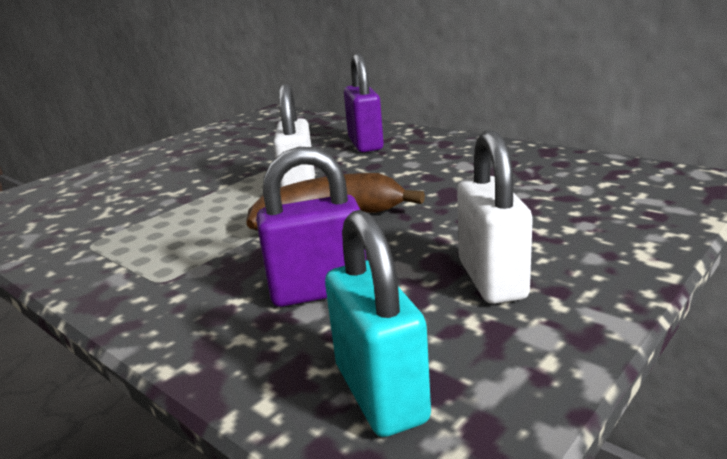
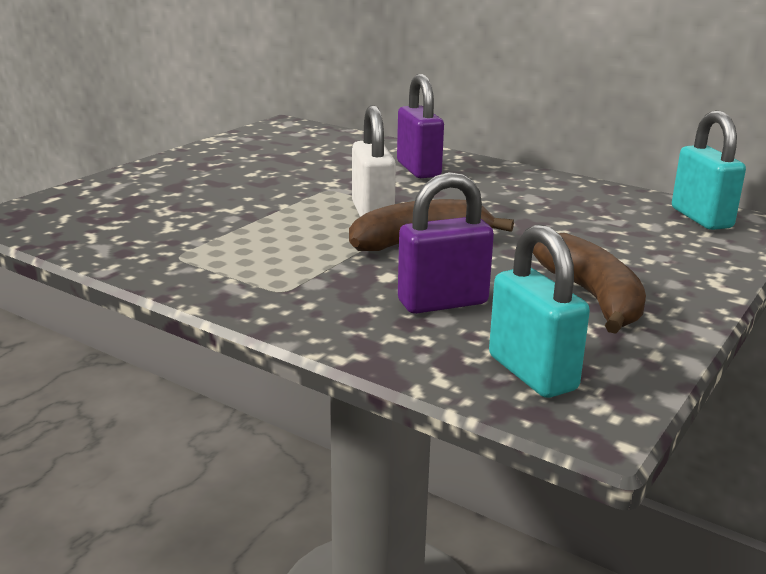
camera: 10 degrees left, 0 degrees up
white padlock [457,130,533,304] -> brown banana [533,233,646,334]
none -> turquoise padlock [672,111,746,230]

